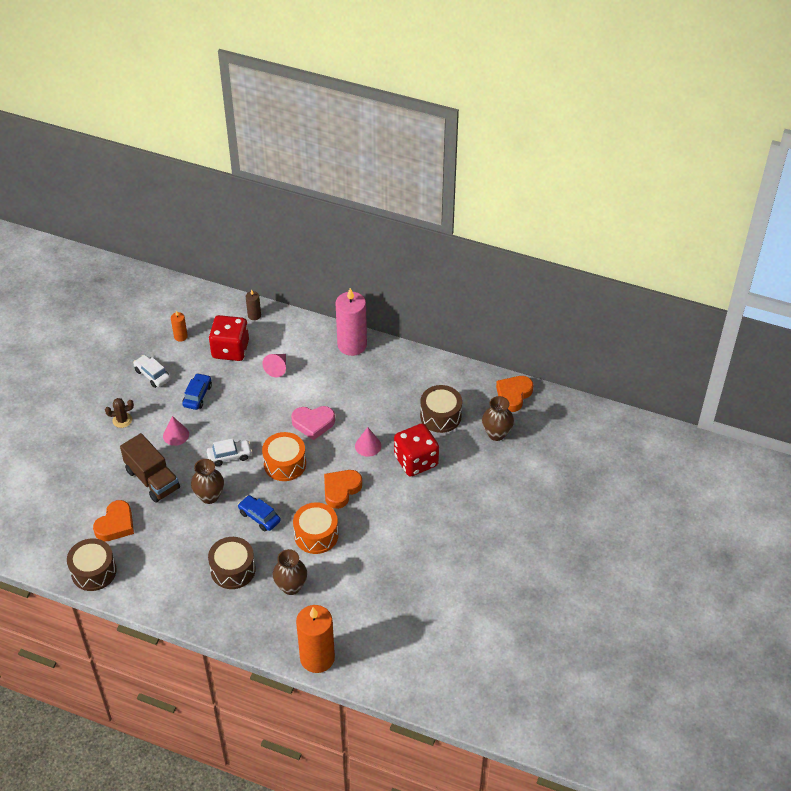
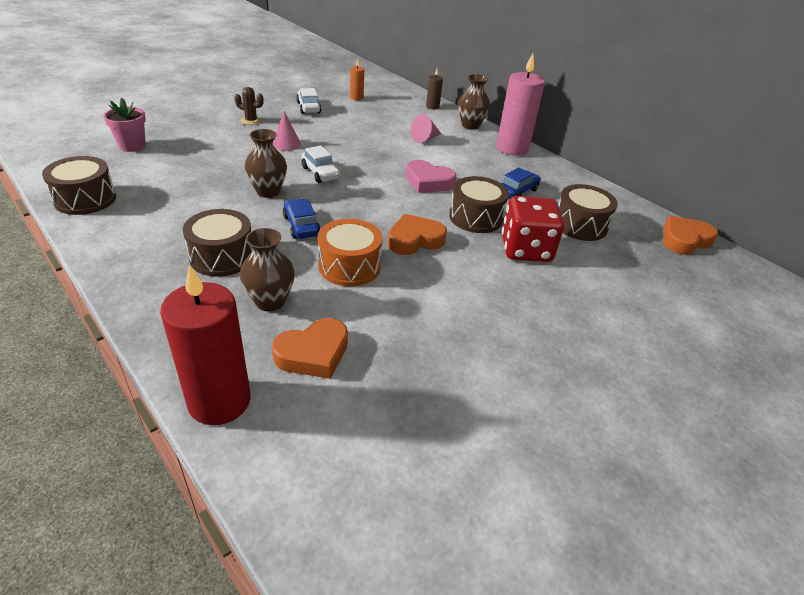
camera: 25 degrees right, 10 degrees down
orange heart [93,500,134,541] -> orange heart moved to [272,318,348,379]
brown truck [120,433,180,503] -> none
blue car [182,373,212,410] -> blue car moved to [502,167,541,199]
white car [207,438,252,466] -> white car turned 45 degrees clockwise [301,145,340,183]
red dice [209,315,249,361] -> none
orange drum [262,432,306,481] -> none
orange candle [296,605,335,673] -> red candle [160,265,250,425]
pink cone [355,427,381,457] -> brown drum [449,176,509,233]
brown vase [482,396,514,441] -> brown vase moved to [458,74,490,130]
none -> pink flower pot [103,98,146,152]

